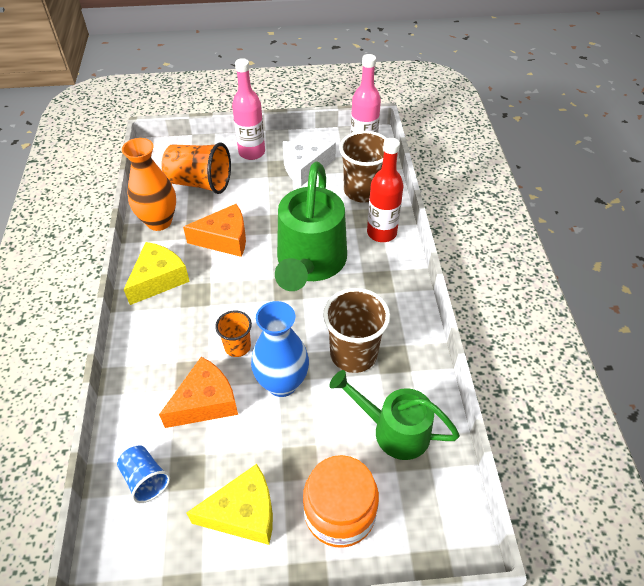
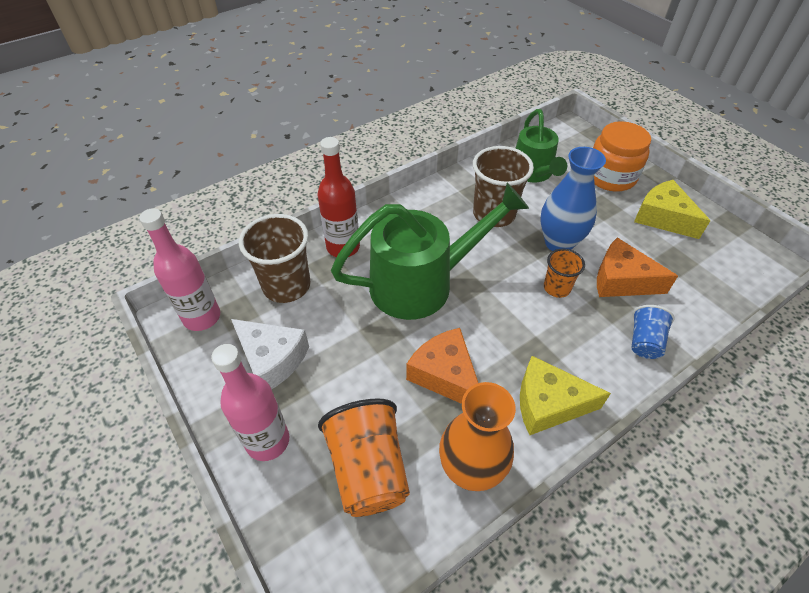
camera: 120 degrees left, 0 degrees up
blue cup [117,446,170,503] -> blue cup moved to [631,305,675,359]

